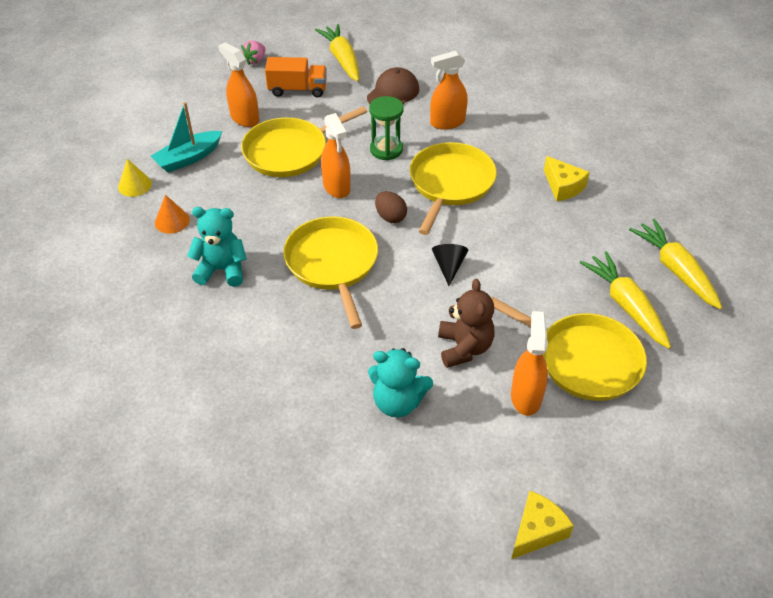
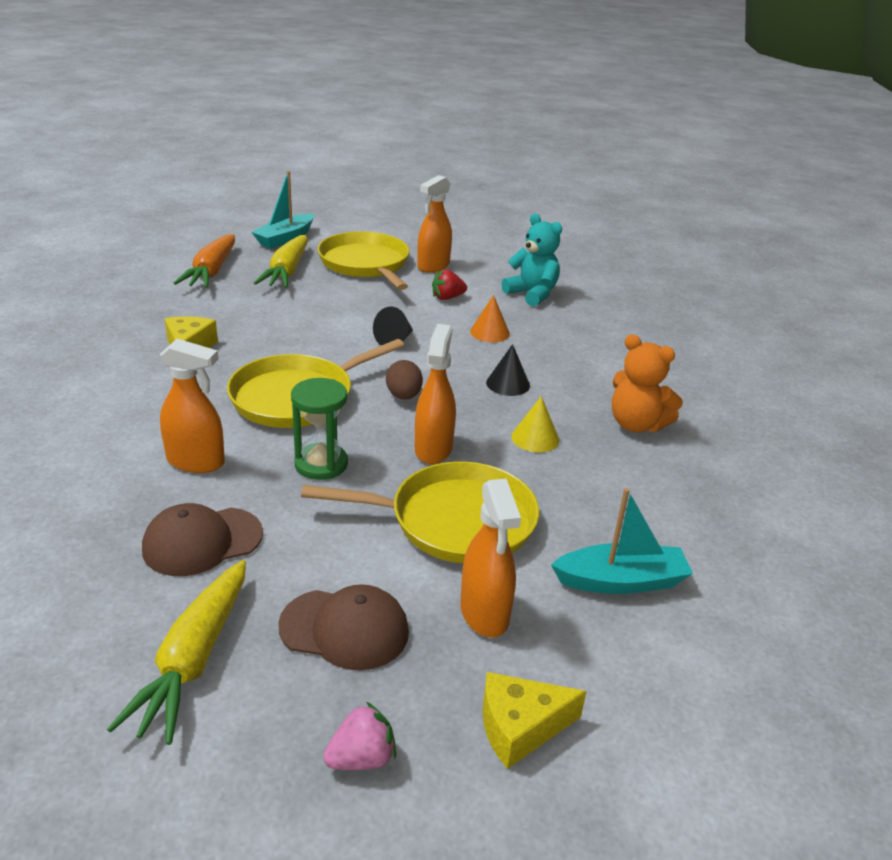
camera: 150 degrees left, 15 degrees down
yellow cone [118,159,152,197] -> yellow cone moved to [511,396,559,453]
orange cone [155,195,190,234] -> orange cone moved to [470,295,510,342]
turquoise teddy bear [187,207,247,287] -> orange teddy bear [612,334,683,432]
orange truck [265,57,327,98] -> brown cap [278,584,409,671]
yellow pan [283,217,378,329] -> black cone [486,344,530,396]
brown teddy bear [438,279,495,368] -> red strawberry [432,269,467,300]
yellow cheese [511,491,574,559] -> yellow cheese moved to [482,672,587,769]
yellow carrot [629,219,722,309] -> orange carrot [174,234,235,288]
none -> turquoise boat [252,171,314,249]

